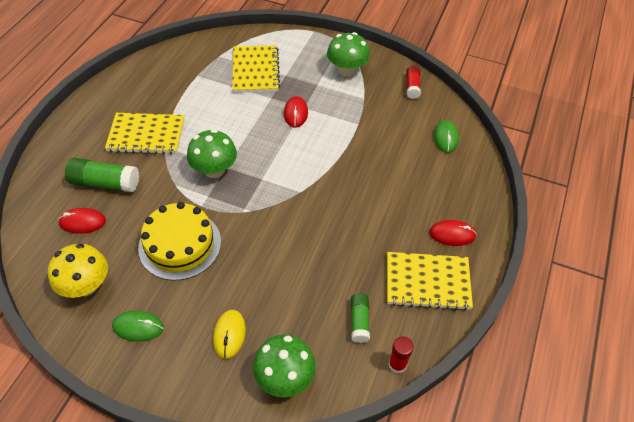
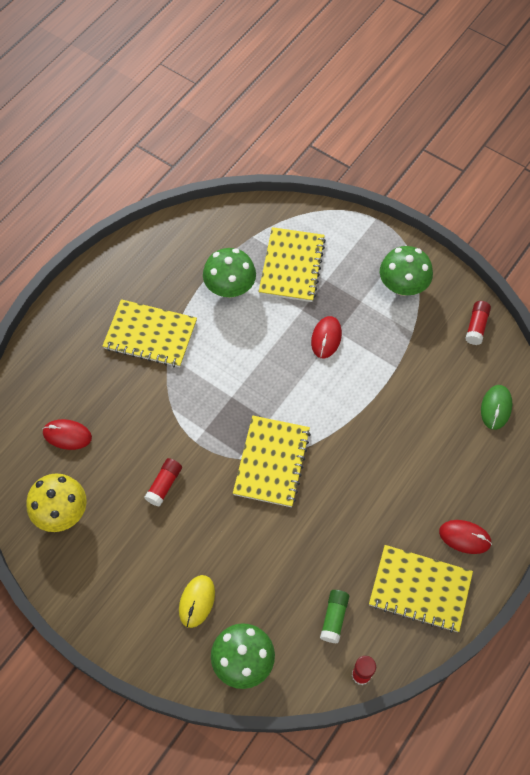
camera: 15 degrees right, 10 degrees up
green glue stick [65,158,139,192] -> none
green mouse [112,311,164,342] -> none
yellow cake [138,202,221,281] -> red glue stick [144,458,182,506]
green mushroom [187,129,237,178] -> green mushroom moved to [203,248,256,298]
none -> yellow notebook [233,416,311,507]

